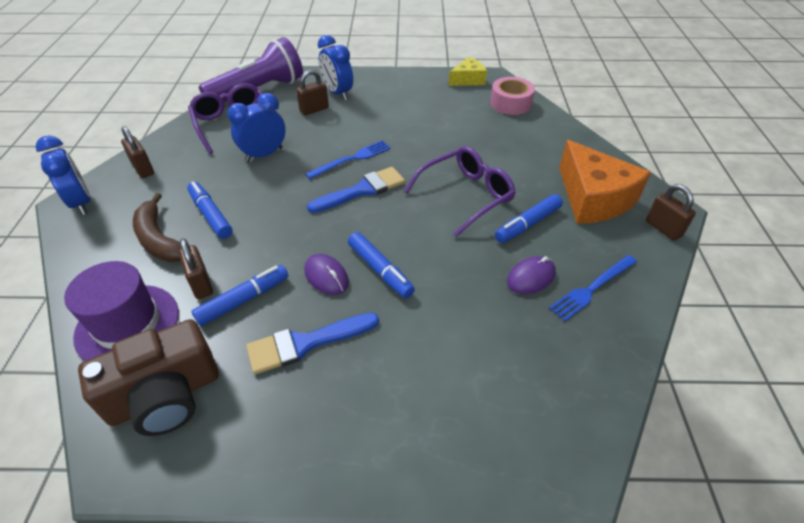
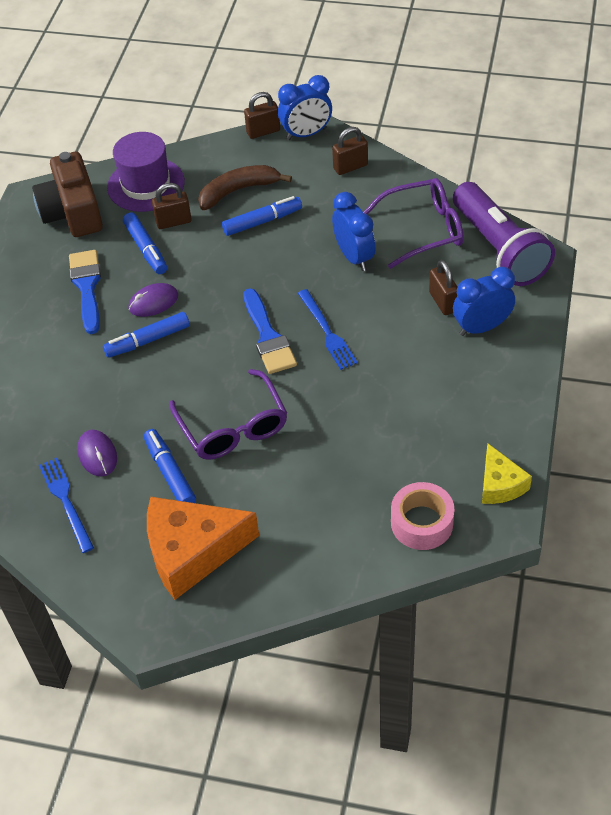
camera: 105 degrees right, 5 degrees up
brown padlock [646,184,696,241] -> brown padlock moved to [244,92,280,139]

